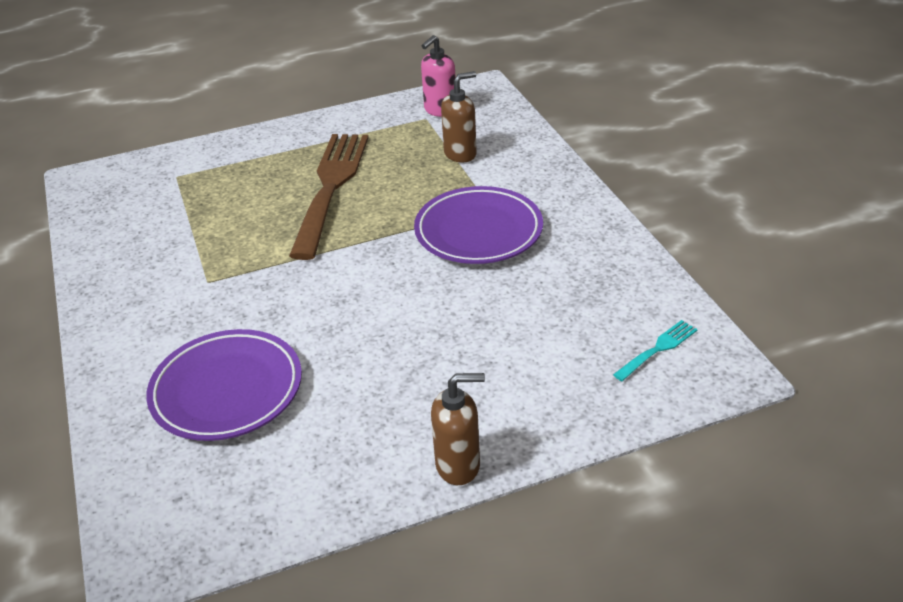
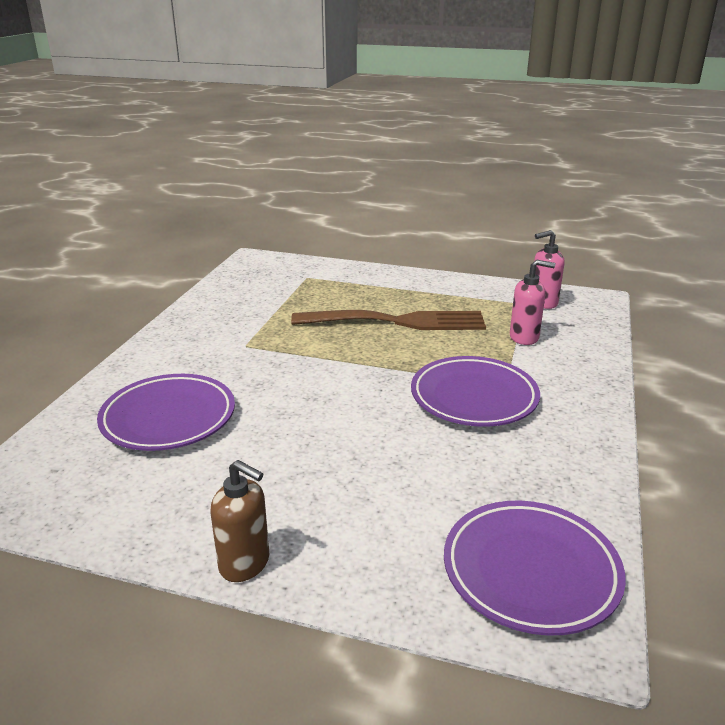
camera: 35 degrees right, 10 degrees down
brown fork [289,134,369,260] -> brown fork turned 45 degrees clockwise [291,310,486,330]
brown soap dispenser [441,71,477,163] -> pink soap dispenser [510,260,555,345]
turquoise fork [613,320,697,381] -> purple plate [444,501,626,636]

